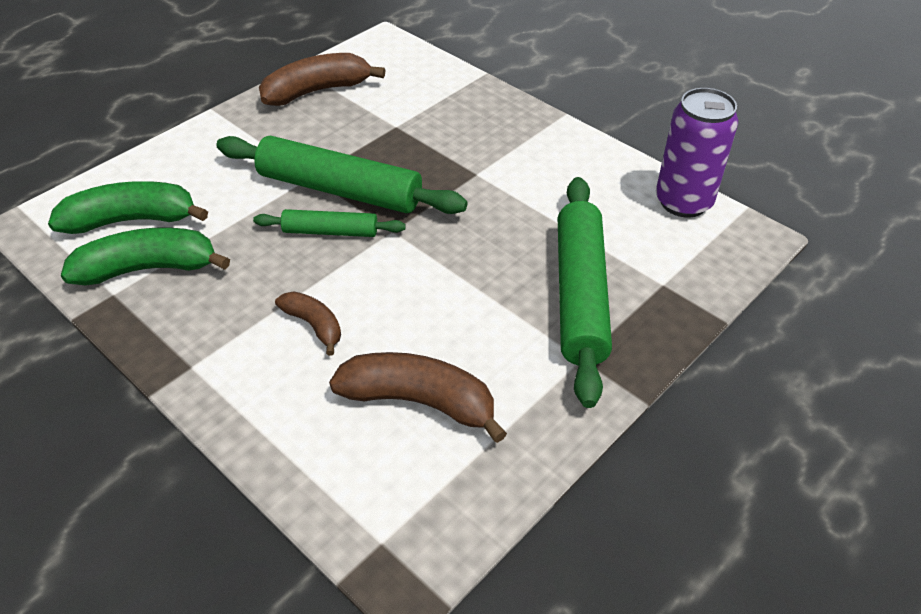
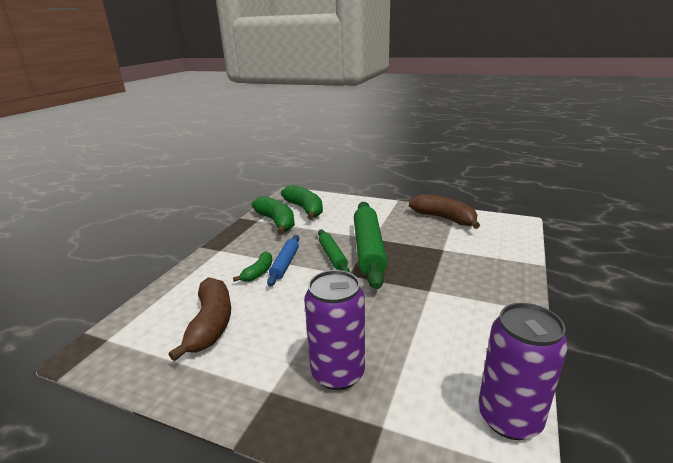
camera: 70 degrees right, 20 degrees down
brown banana [275,292,341,356] -> green banana [233,251,272,282]
green rolling pin [558,177,612,408] -> purple can [304,270,365,390]
none -> blue rolling pin [267,235,299,286]

